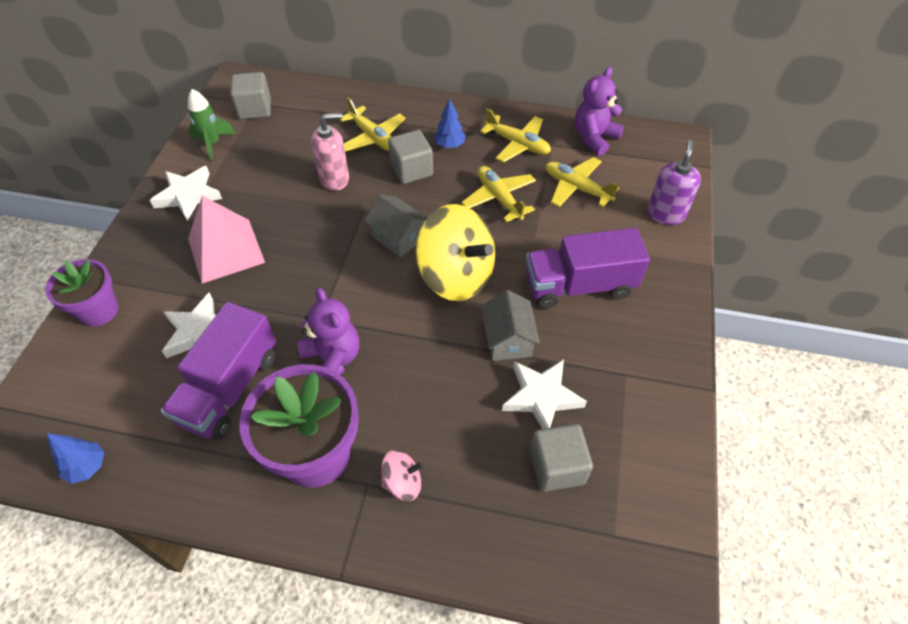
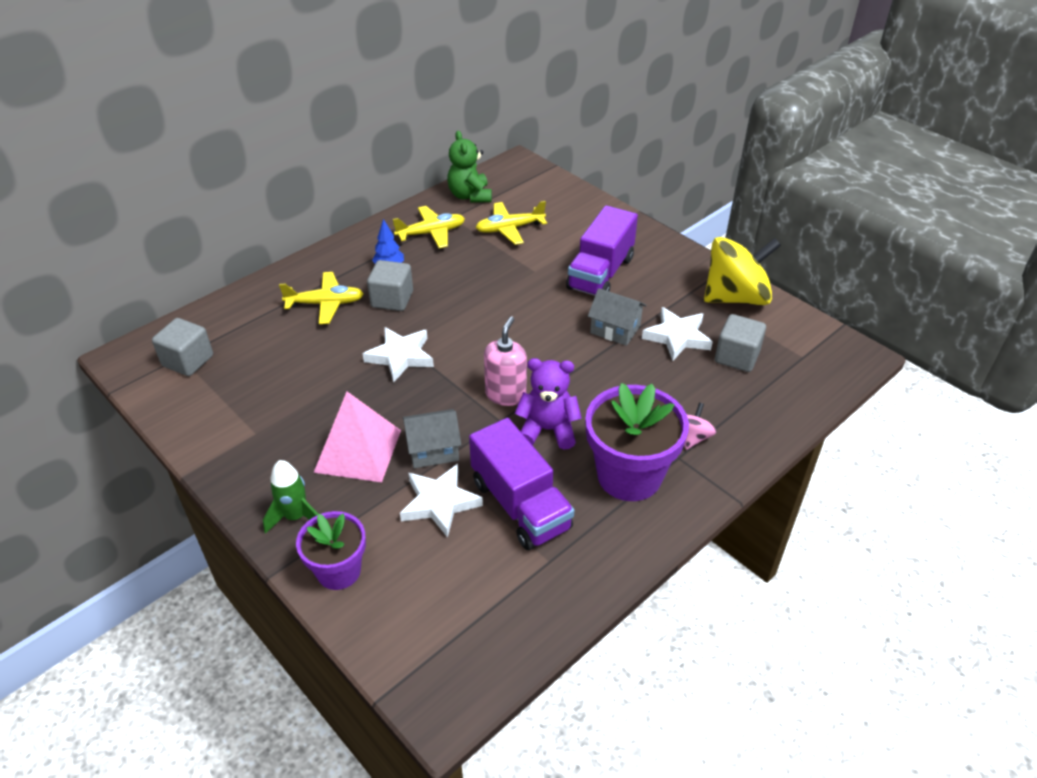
camera: 55 degrees left, 10 degrees down
blue tree [47,433,104,484] -> none
white star [150,166,222,221] -> white star moved to [362,327,434,382]
green rocket [188,89,236,161] -> green rocket moved to [263,460,318,534]
pink soap dispenser [311,113,349,191] -> pink soap dispenser moved to [484,316,527,406]
grey house [365,194,427,258] -> grey house moved to [402,409,461,468]
yellow spinning top [416,204,495,301] -> yellow spinning top moved to [704,237,781,305]
yellow plane [461,166,536,222] -> none
purple teddy bear [575,67,624,156] -> green teddy bear [447,131,492,203]
purple soap dispenser [647,140,701,225] -> none

